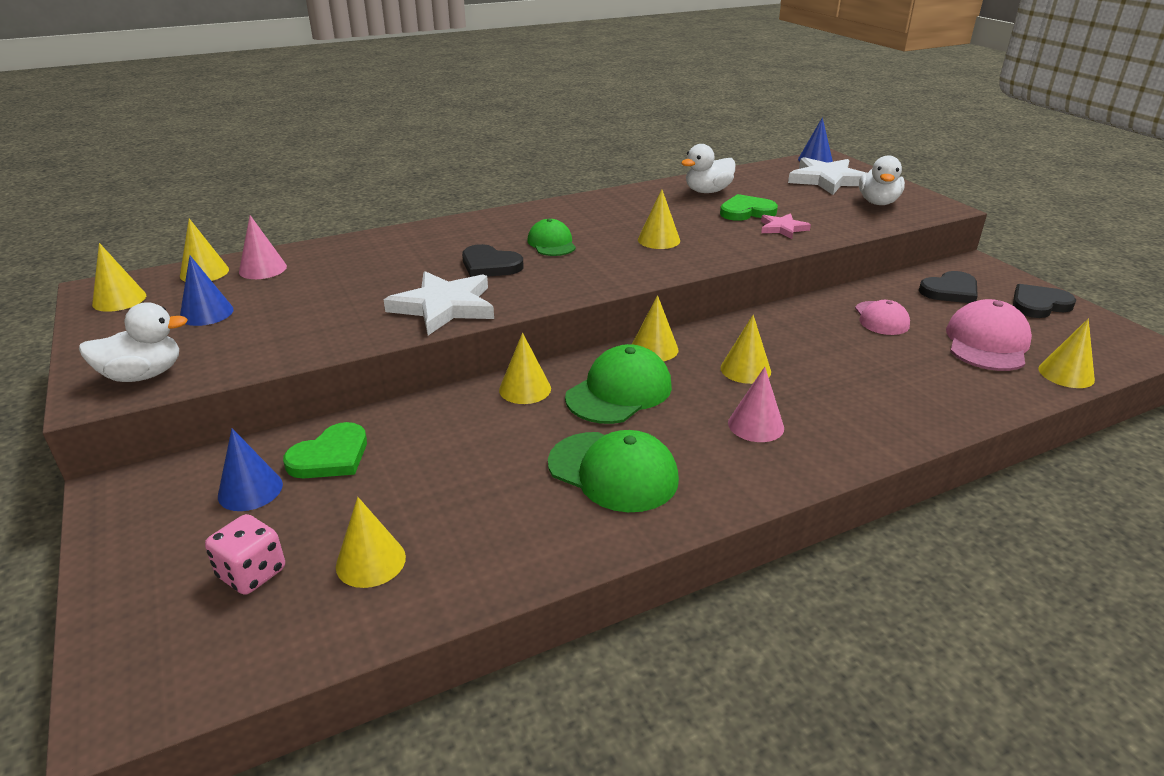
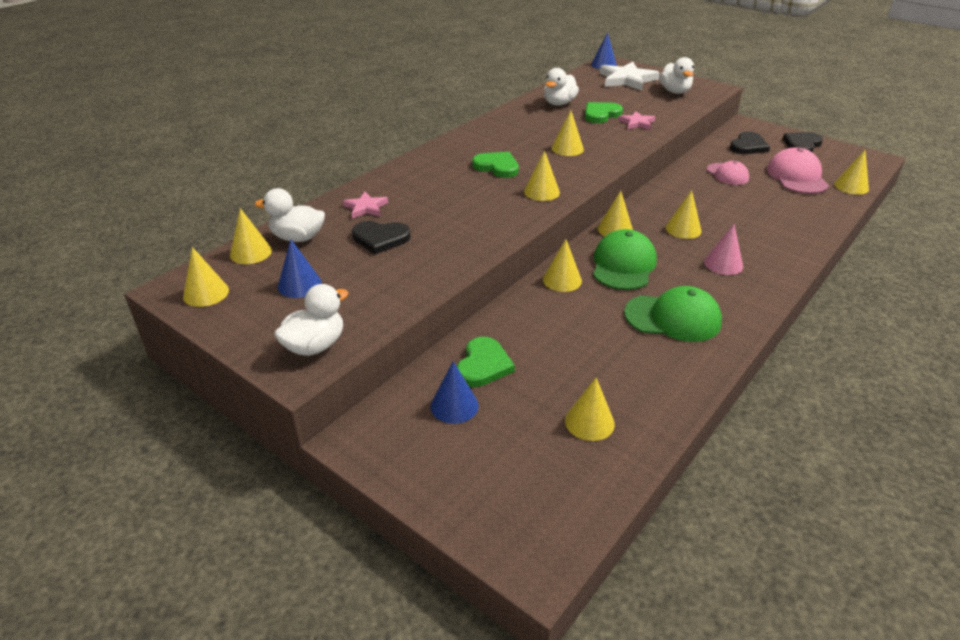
camera: 25 degrees left, 5 degrees up
pink dice [205,514,285,595] -> none
pink cone [239,215,287,279] -> white duck [255,188,325,242]
white star [384,271,494,335] -> none
black heart [462,244,523,277] -> black heart moved to [352,221,410,254]
green cap [527,218,576,256] -> green heart [472,152,519,178]
none -> pink star [343,192,388,219]
none -> yellow cone [524,150,560,201]

